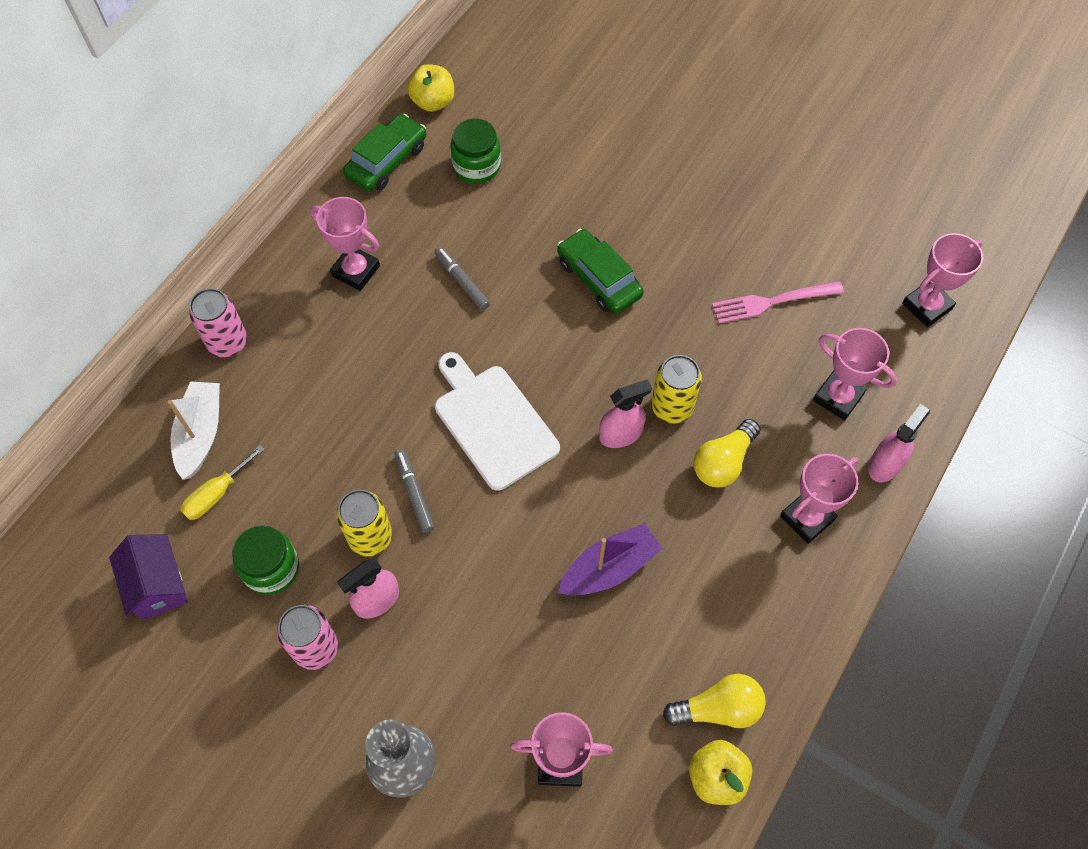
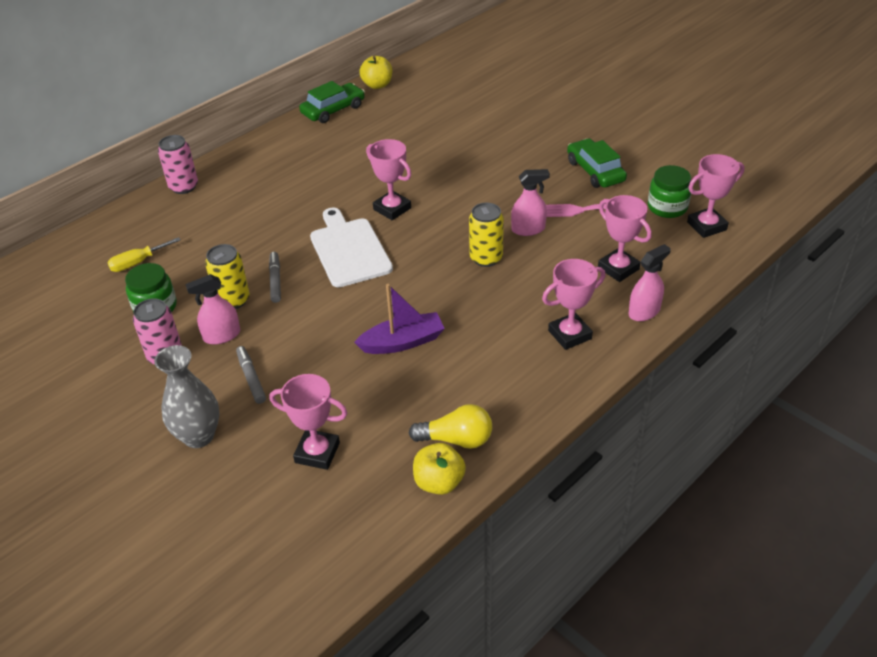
camera: 15 degrees right, 20 degrees down
purple house [109,534,188,620] -> none
white boat [168,382,220,480] -> none
pink trophy [310,197,380,291] -> pink trophy moved to [366,139,411,220]
grey marker [435,247,490,310] -> grey marker moved to [236,346,266,404]
green jar [450,118,501,184] -> green jar moved to [648,165,691,218]
green car [557,229,644,314] -> green car moved to [567,138,627,188]
pink spray bottle [599,379,652,448] -> pink spray bottle moved to [511,169,550,236]
yellow light bulb [694,419,761,488] -> none

